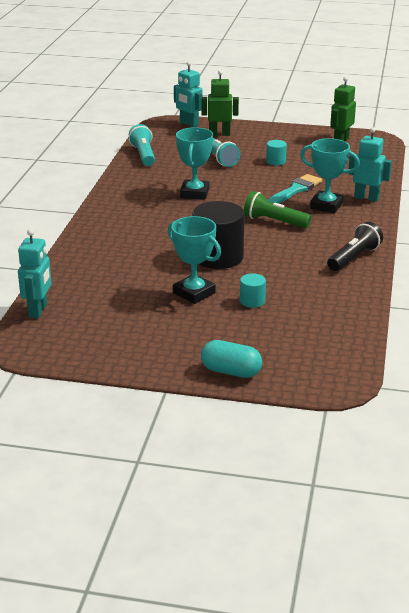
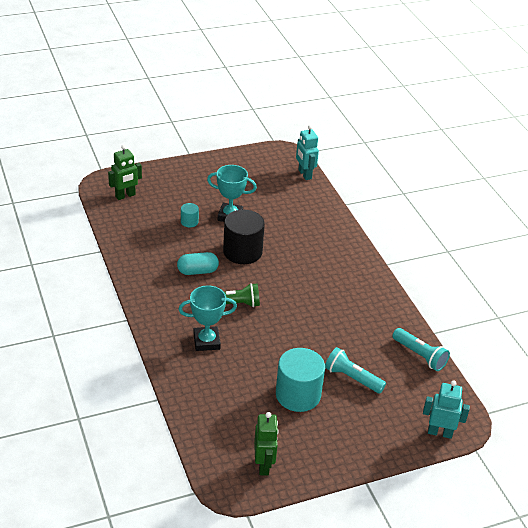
camera: 145 degrees right, 10 degrees up
turquoise trophy [176,127,213,200] -> none
turquoise capsule [201,340,262,378] -> turquoise capsule moved to [177,252,219,275]
green robot [202,70,239,136] -> green robot moved to [108,145,142,200]
turquoise cylinder [266,140,287,165] -> turquoise cylinder [276,348,325,412], size x2.15
turquoise brush [267,174,322,203] -> none
black flashlight [327,222,383,271] -> none
turquoise robot [348,127,392,202] -> none

